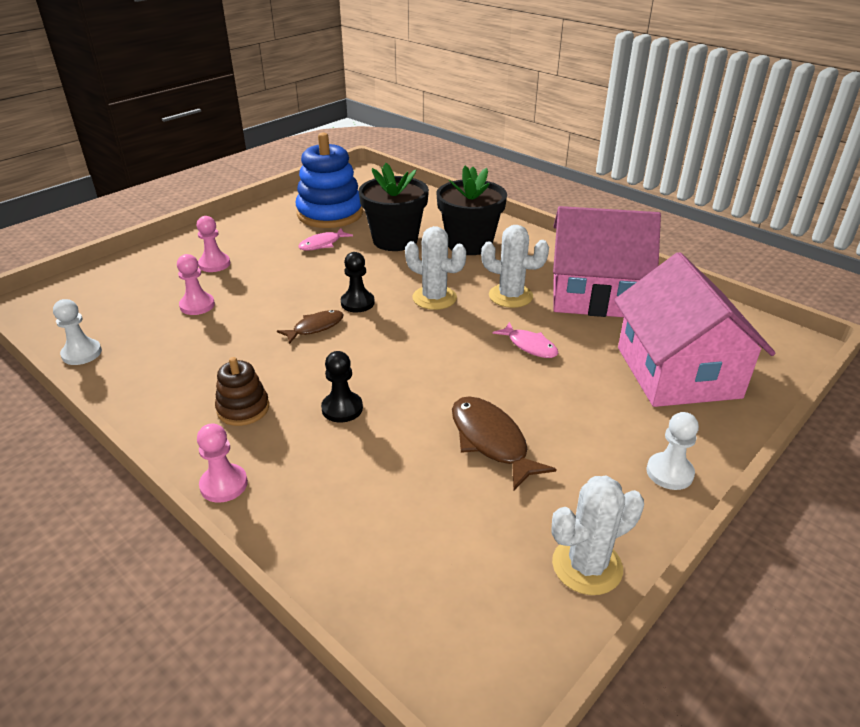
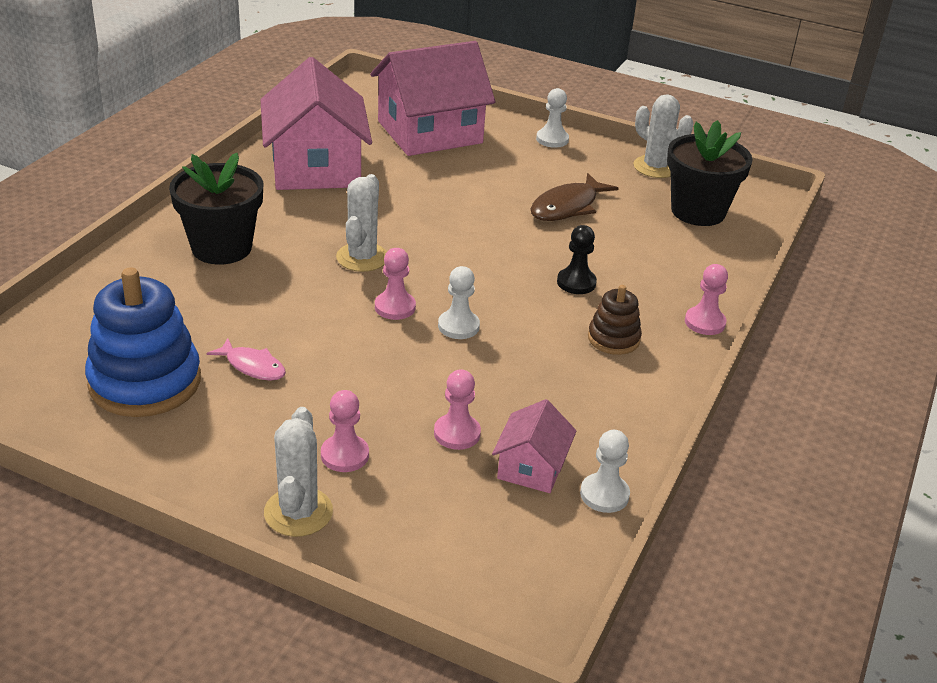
camera: 110 degrees left, 0 degrees up
brown fish [277,310,344,344] -> white pawn [438,266,480,339]
black pawn [341,252,375,312] -> pink pawn [375,248,416,320]
black flower pot [359,163,429,251] -> black flower pot moved to [667,120,753,226]
white cactus [481,225,549,308] -> white cactus moved to [264,407,333,537]
pink fish [493,322,558,358] -> none
none -> pink house [492,399,577,493]

